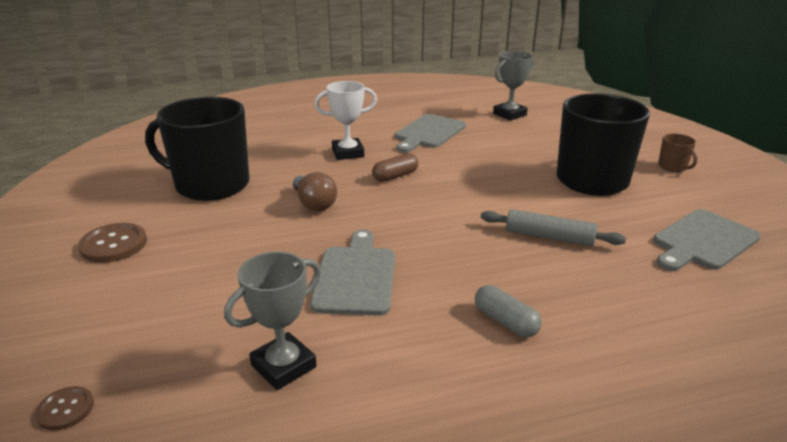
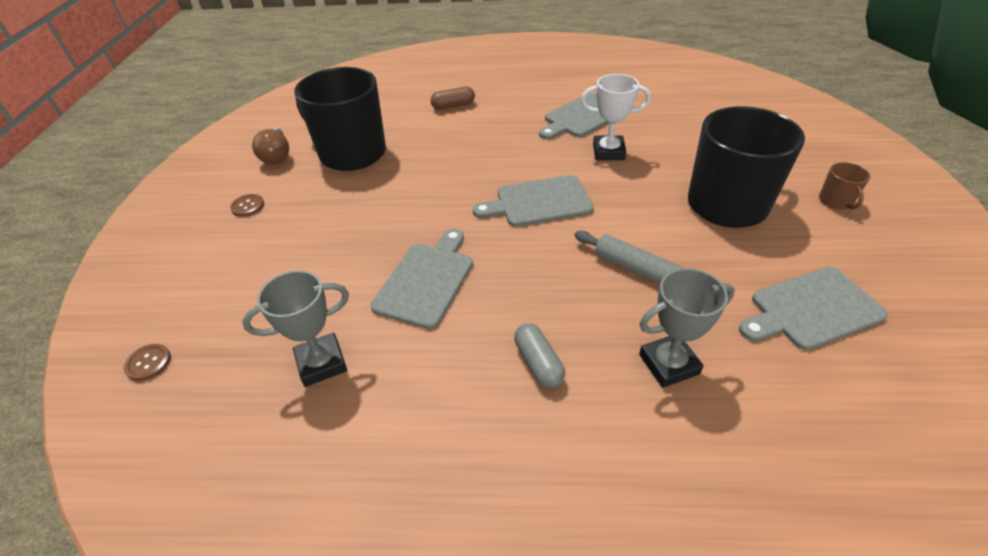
camera: 20 degrees right, 15 degrees up
brown button [78,223,147,263] -> brown button [230,194,264,217], size x0.58
brown light bulb [293,172,337,211] -> brown light bulb moved to [252,128,289,164]
white trophy [314,81,377,160] -> white trophy moved to [581,74,651,160]
brown capsule [372,153,418,182] -> brown capsule moved to [430,86,475,110]
grey trophy [493,51,534,121] -> grey trophy moved to [639,268,735,388]
none -> grey cutting board [473,175,594,227]

